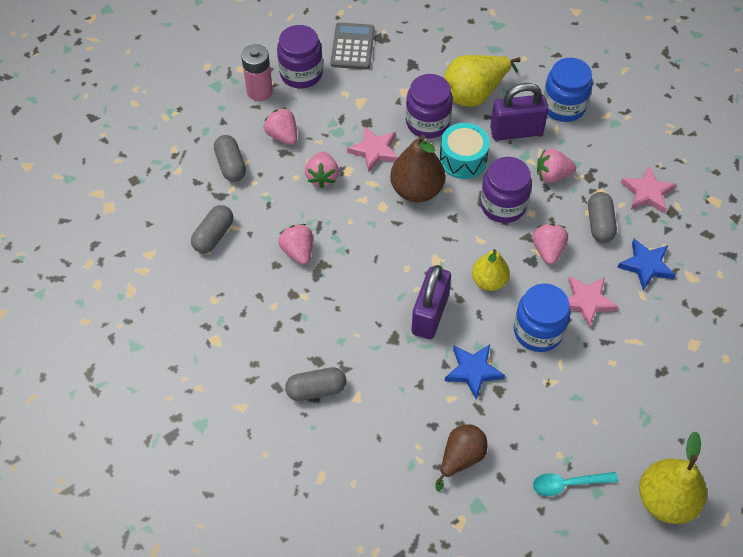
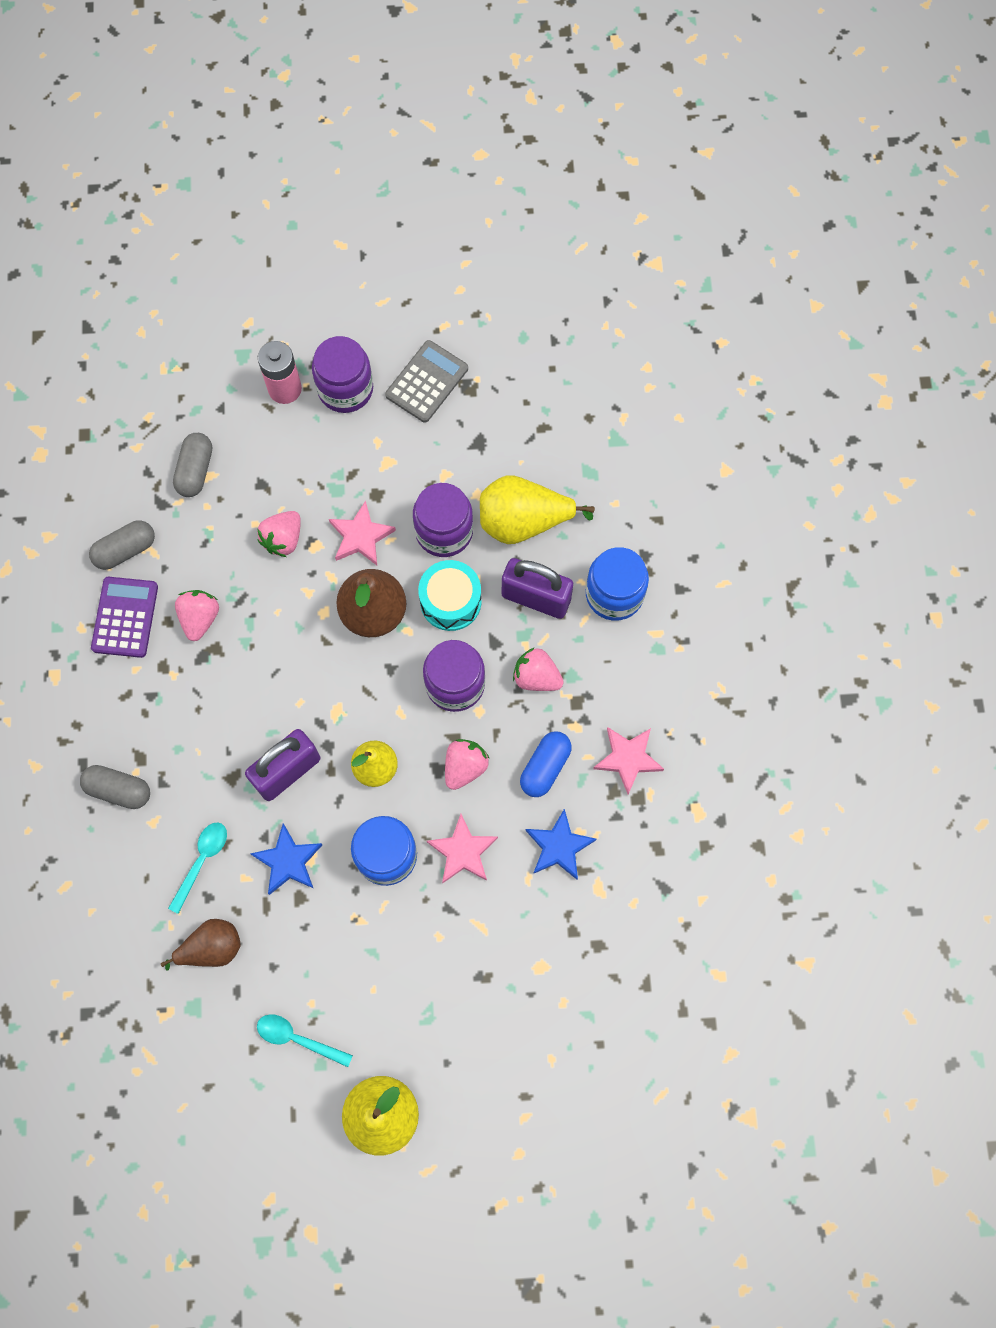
camera: 30 degrees right, 15 degrees up
pink strawberry [264,108,297,145] -> none
grey capsule [588,192,617,243] -> blue capsule [520,731,572,797]
none -> purple calculator [91,577,158,658]
none -> turquoise spoon [168,822,227,914]

